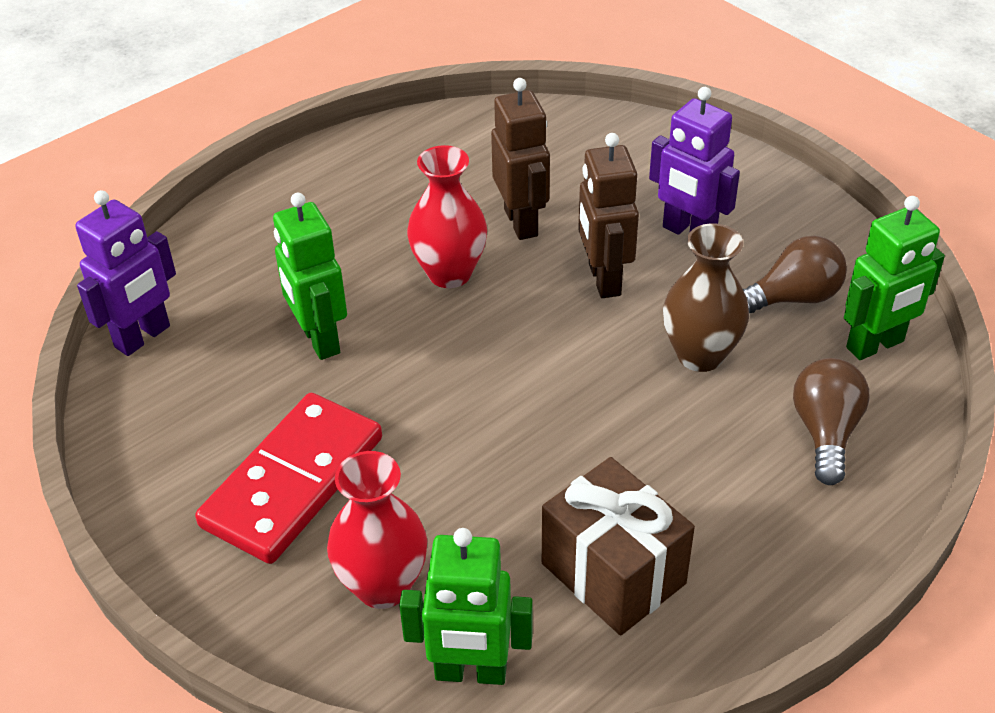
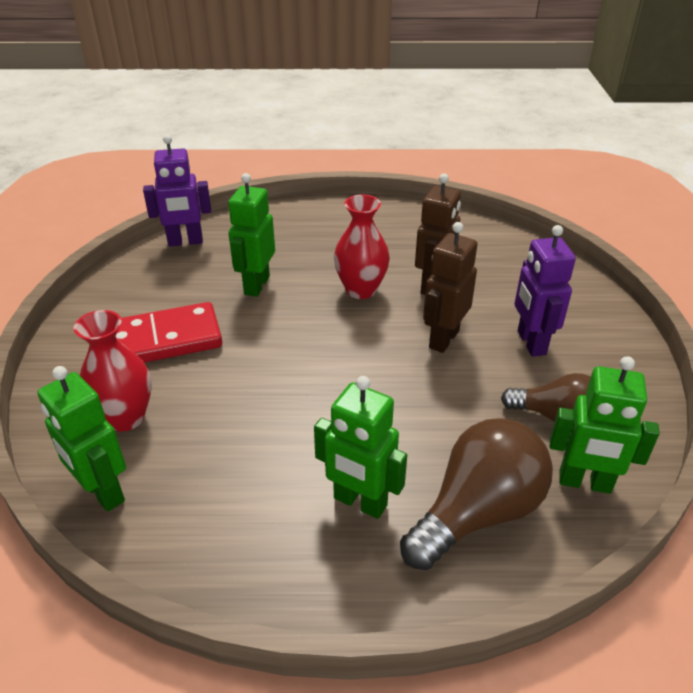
camera: 40 degrees right, 5 degrees down
brown gift [542,457,695,635] -> none
brown vase [663,223,749,372] -> none
brown light bulb [793,358,870,485] -> brown light bulb [400,418,553,570], size x1.55
none -> green robot [314,376,407,519]

